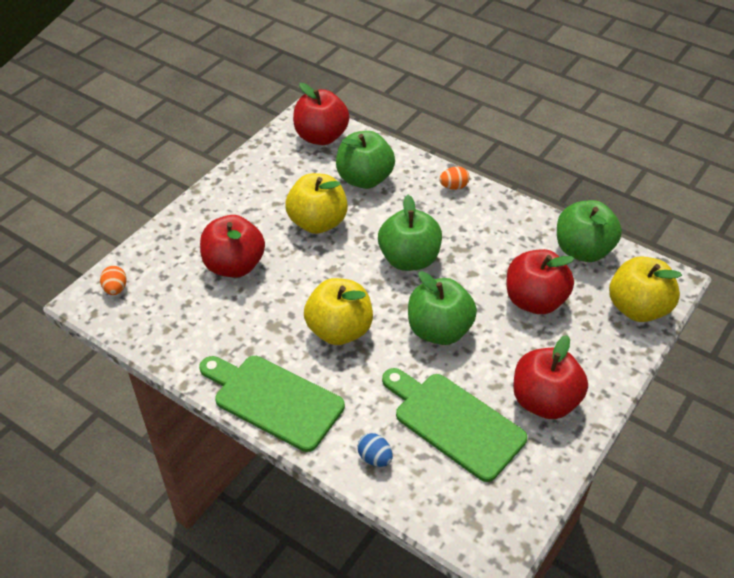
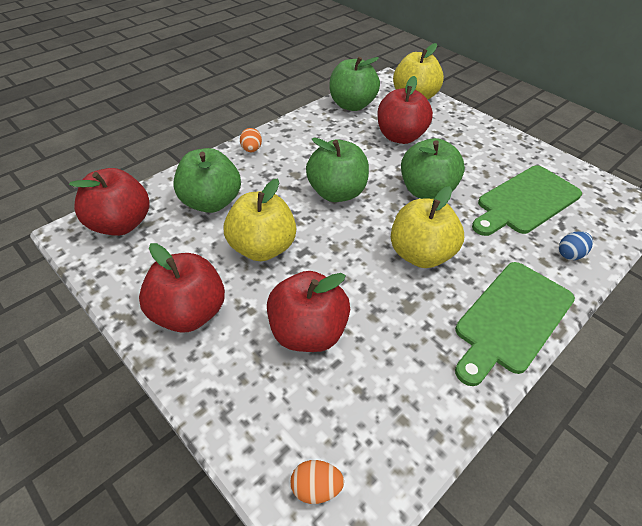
camera: 80 degrees left, 0 degrees up
red apple [513,335,588,419] -> red apple moved to [139,243,225,332]

